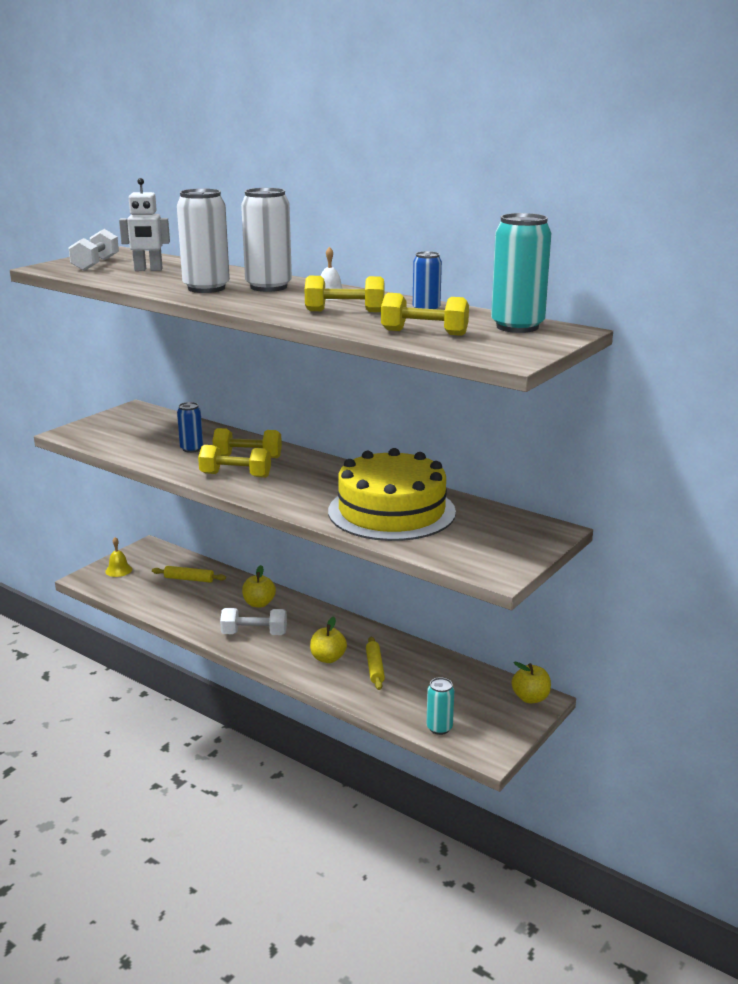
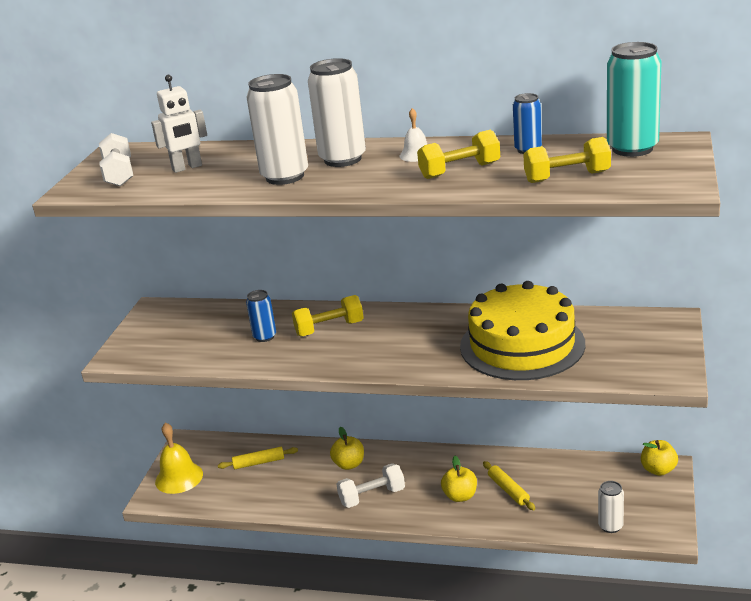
camera: 20 degrees left, 5 degrees up
yellow bell [105,537,132,577] -> yellow bell [155,422,203,494], size x1.71
yellow dumbbell [198,445,271,478] -> none
turquoise can [427,677,454,735] -> white can [598,481,624,533]

